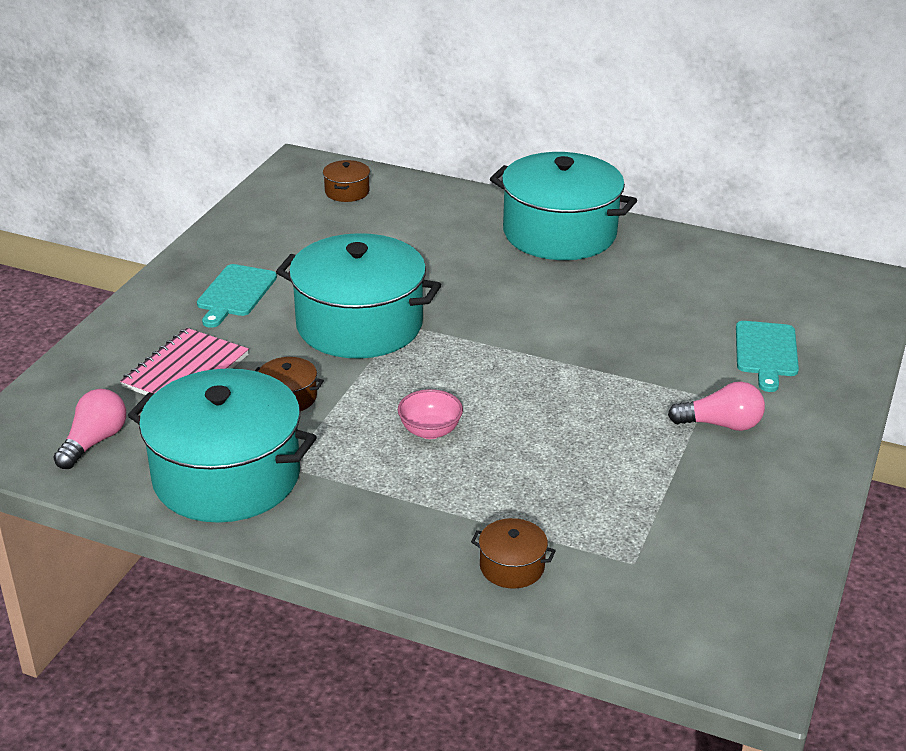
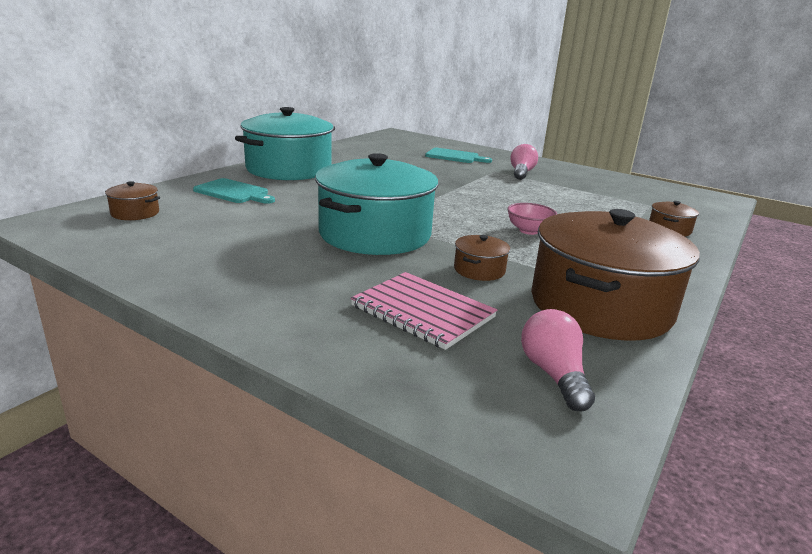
camera: 80 degrees left, 10 degrees down
pink light bulb [53,389,126,469] -> pink light bulb turned 45 degrees clockwise [521,309,595,411]
turquoise pot [128,368,317,523] -> brown pot [531,209,700,341]
turquoise cutting board [197,264,277,328] -> turquoise cutting board moved to [193,178,275,204]

